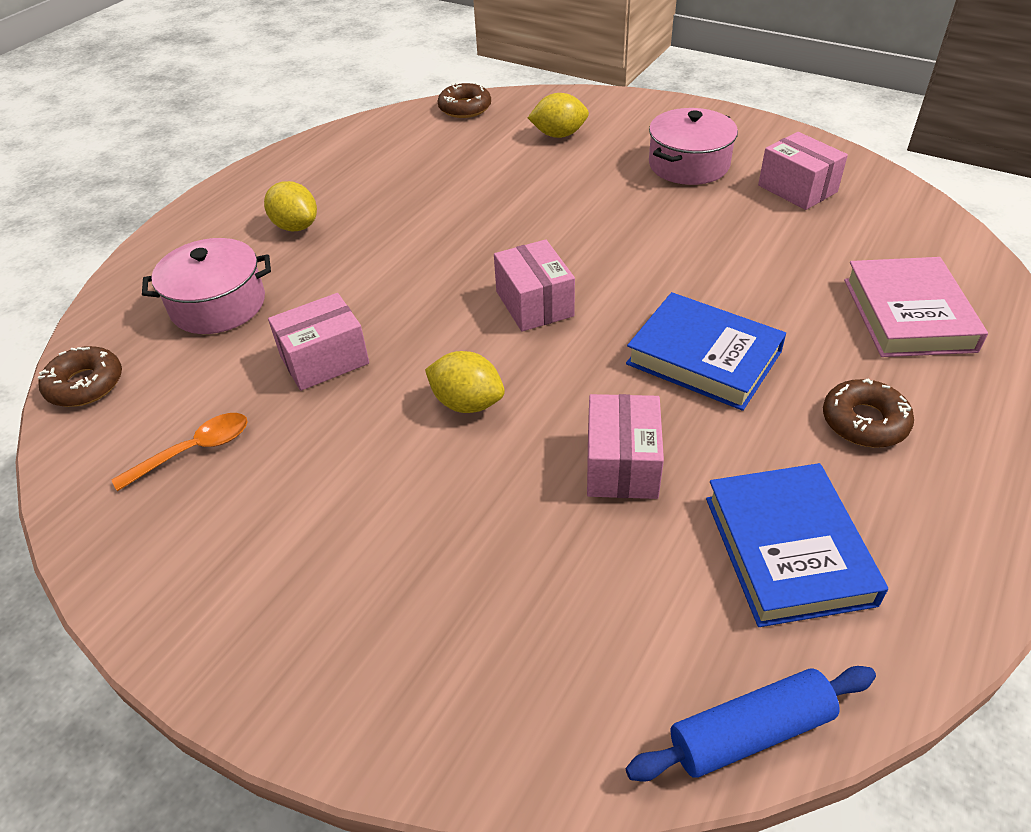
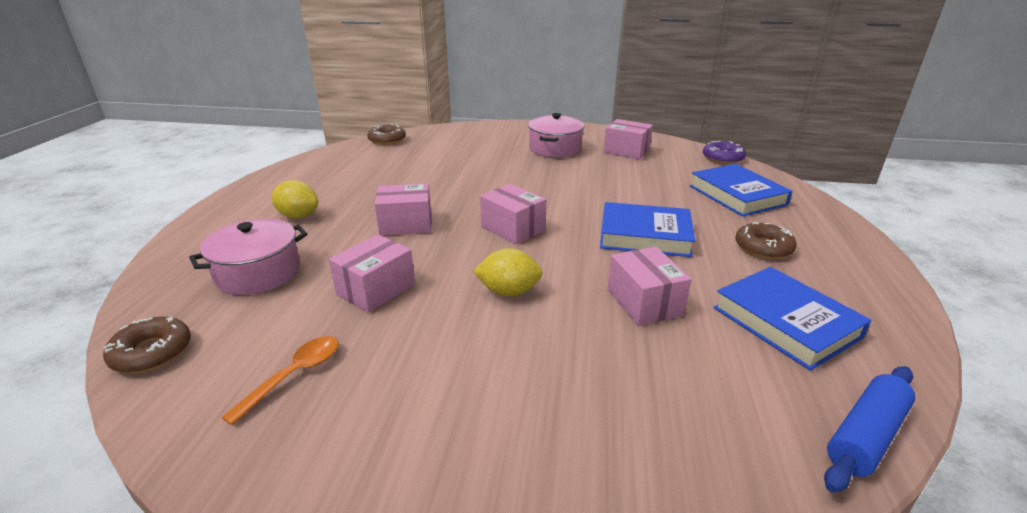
camera: 25 degrees left, 15 degrees down
yellow lemon [528,93,589,138] -> none
pink book [844,257,988,357] -> blue book [690,164,793,217]
none -> pink box [375,183,431,235]
none -> purple donut [703,141,746,164]

